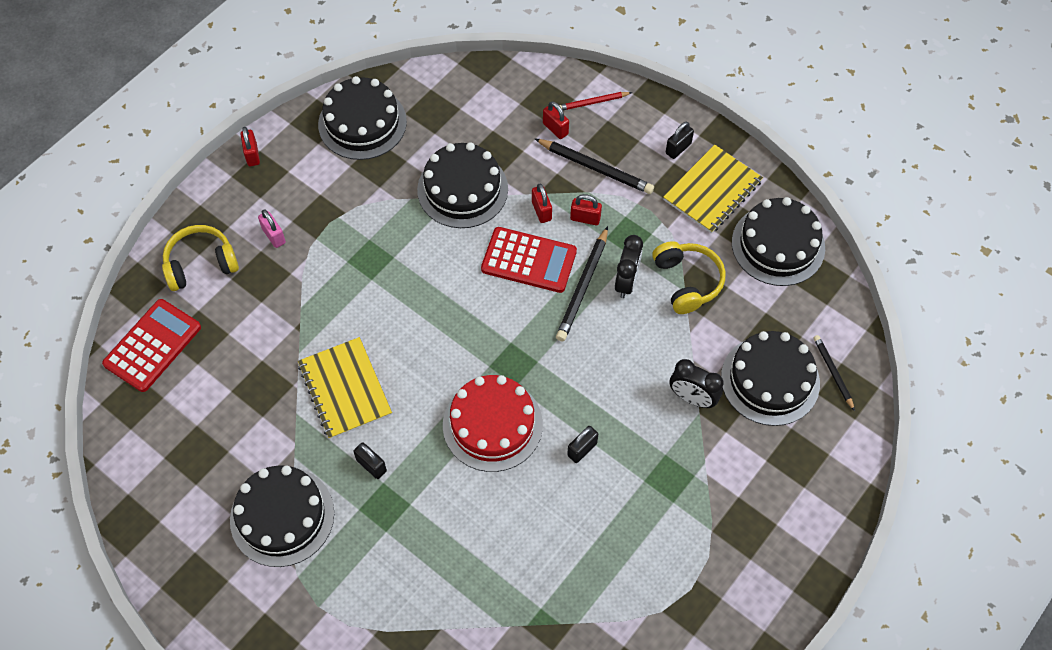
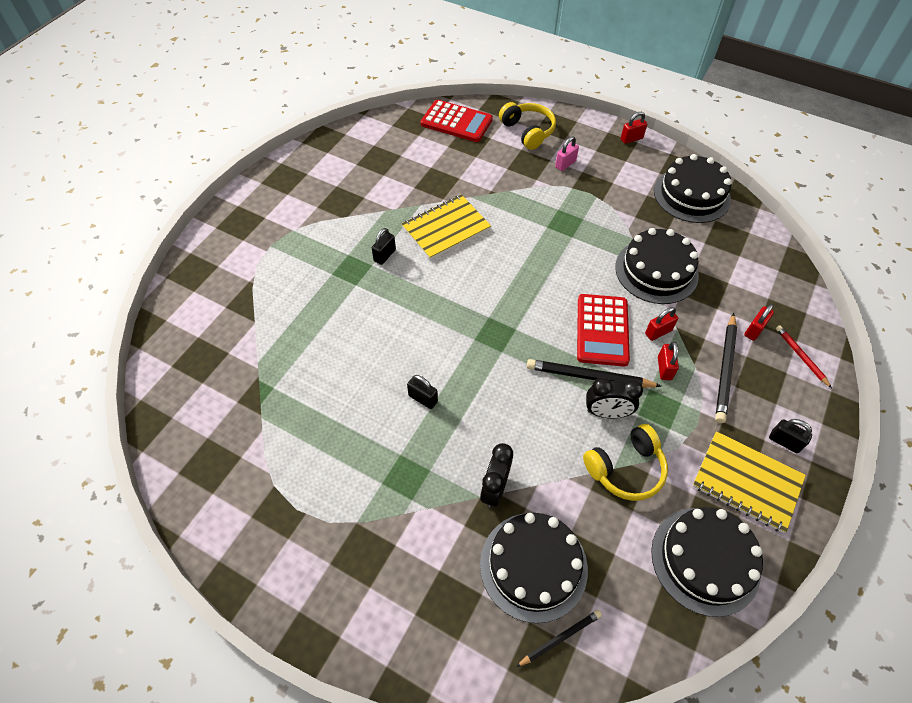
camera: 80 degrees right, 5 degrees down
black cake [230,465,334,567] -> none
red cake [443,375,543,472] -> none

